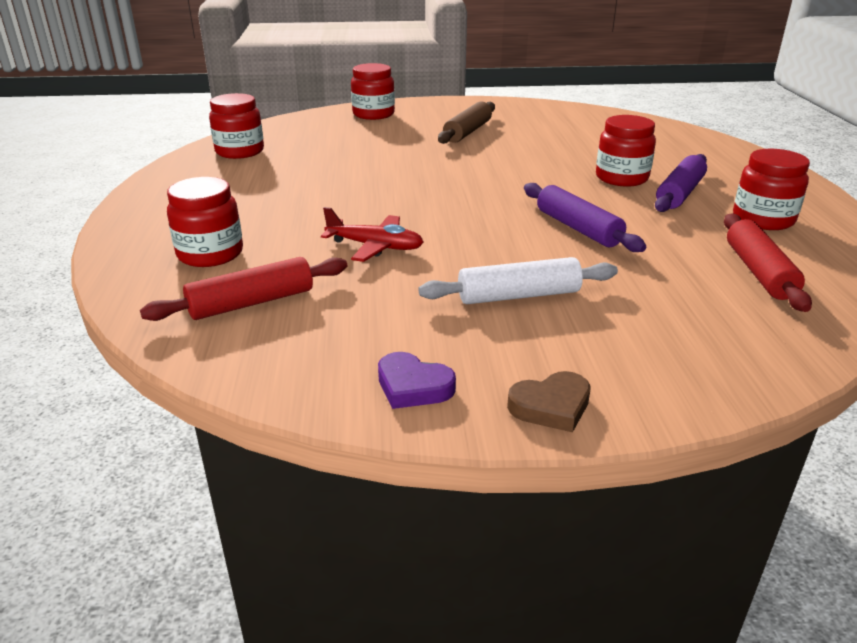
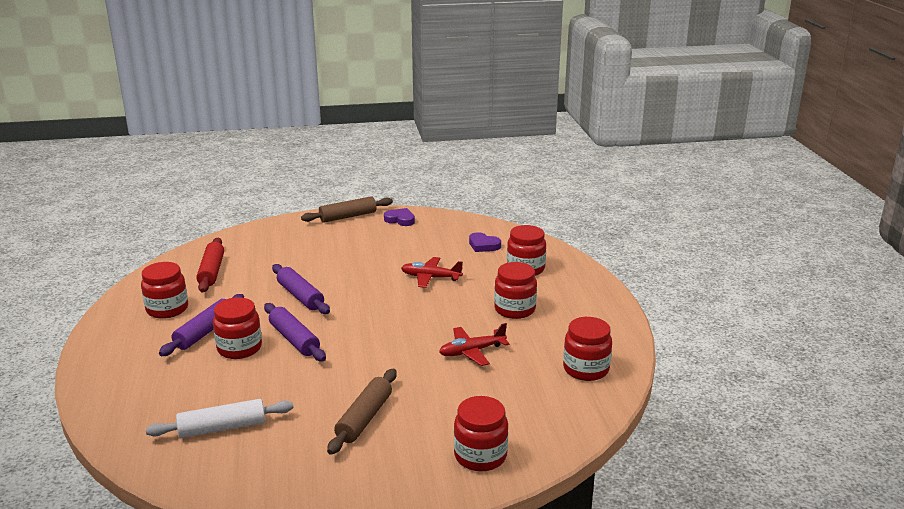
camera: 175 degrees right, 5 degrees down
red rolling pin [140,257,347,321] -> purple heart [469,232,501,252]
white rolling pin [418,257,618,304] -> white rolling pin moved to [146,399,293,438]
brown heart [507,371,591,432] -> brown rolling pin [301,196,393,223]
none -> purple rolling pin [264,303,326,361]
none -> red plane [439,323,510,366]
none -> red jar [494,262,537,319]

